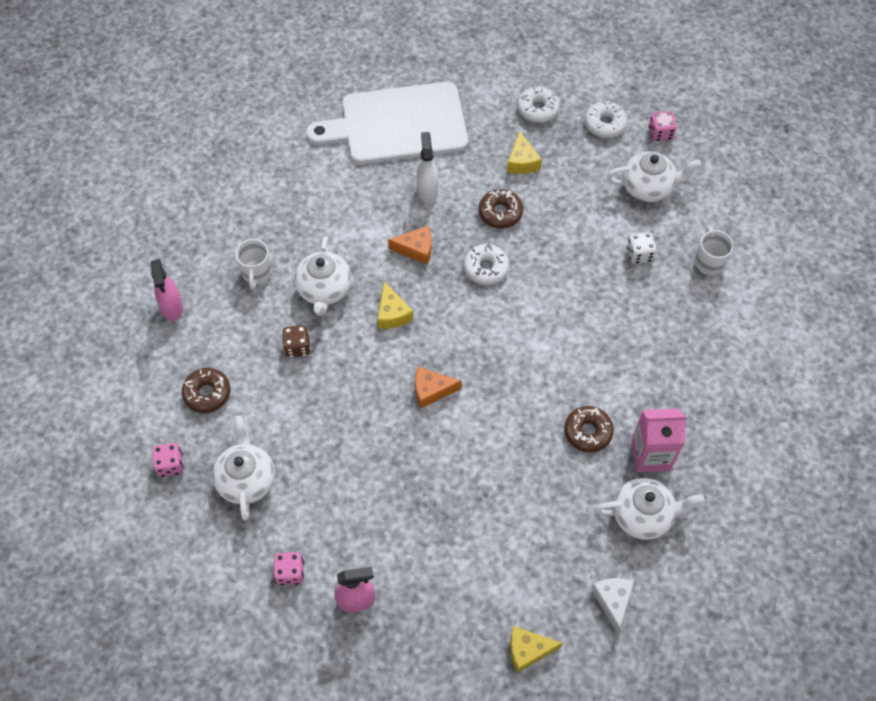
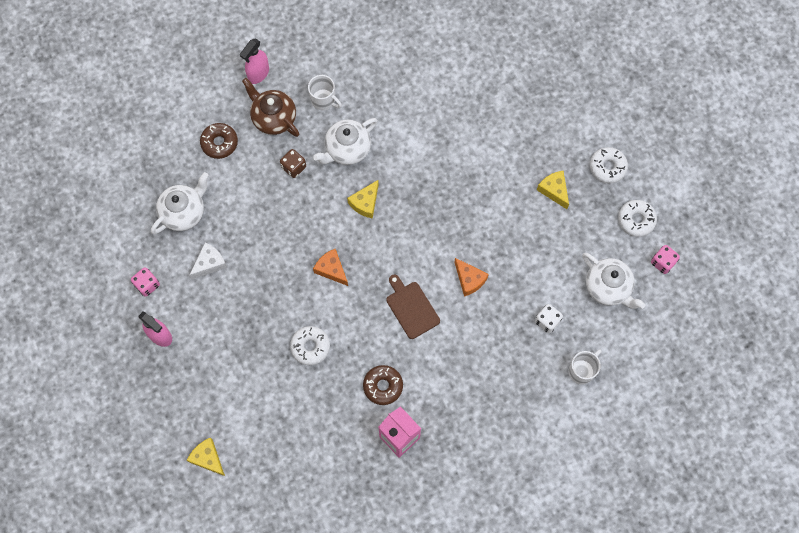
camera: 50 degrees right, 10 degrees up
pink dice [152,443,184,477] -> none
white mug [235,239,272,290] -> white mug turned 105 degrees counterclockwise [308,75,342,111]
white cutting board [306,82,468,164] -> none
orange cheese [388,226,431,265] -> orange cheese moved to [455,258,489,297]
white spray bottle [417,132,439,203] -> none
white donut [464,244,509,285] -> white donut moved to [290,326,330,365]
brown donut [479,189,523,229] -> none
yellow cheese [507,131,542,174] -> yellow cheese turned 105 degrees clockwise [537,171,569,209]
white cheese [591,578,634,633] -> white cheese moved to [190,242,227,279]
white teapot [595,478,704,540] -> none
none -> brown teapot [242,78,300,137]
none -> brown cutting board [386,274,440,339]

